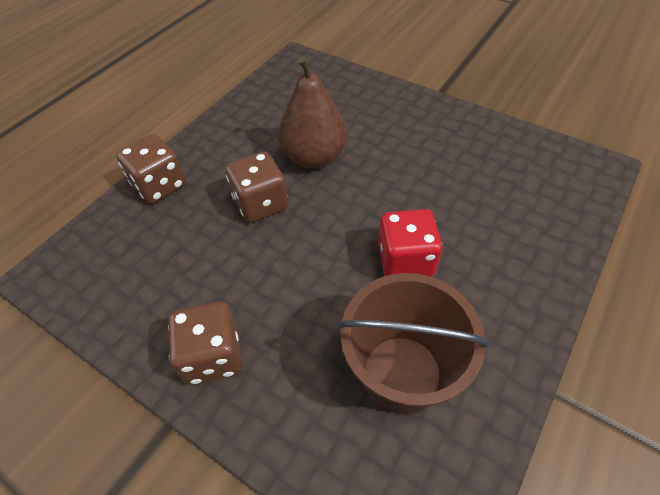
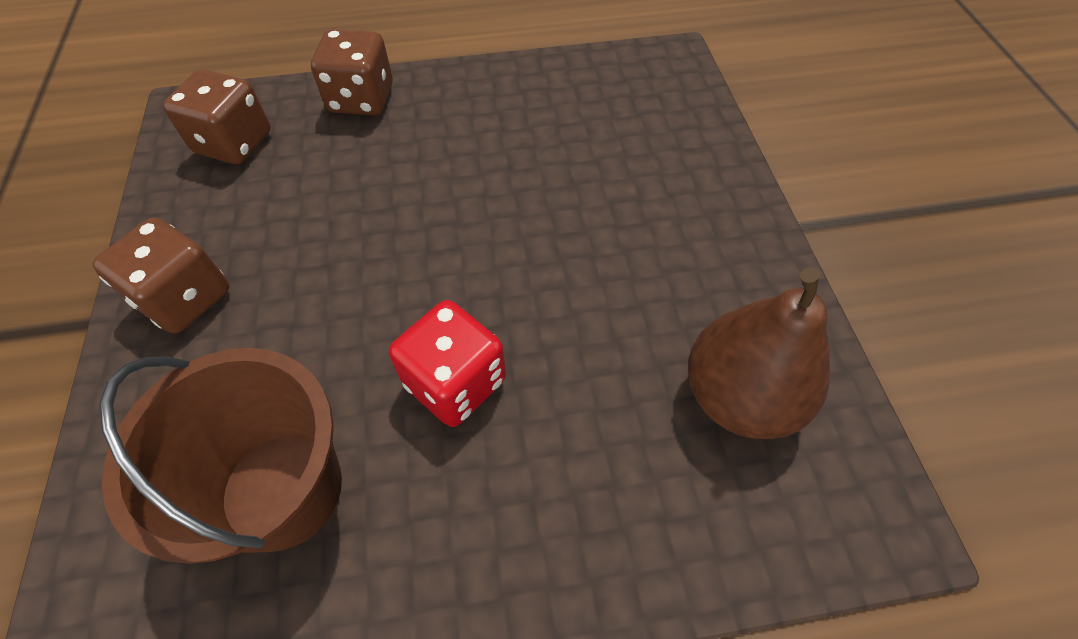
camera: 45 degrees right, 5 degrees up
brown dice [225,151,289,223] -> brown dice moved to [163,69,271,165]
brown pear [278,56,347,169] -> brown pear moved to [688,268,830,439]

